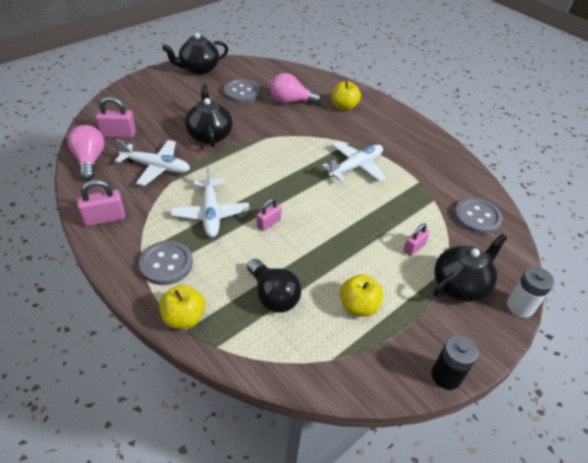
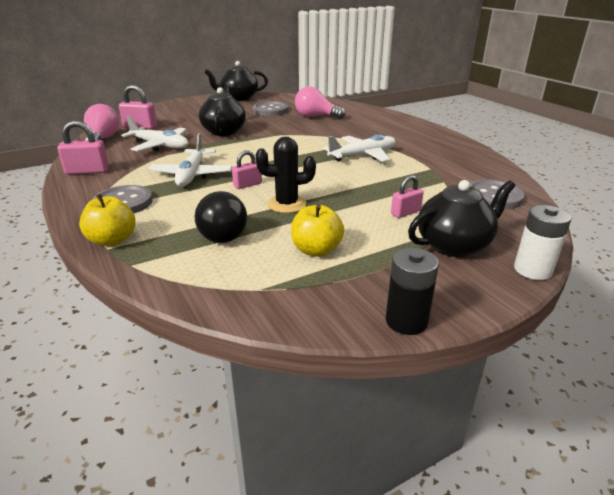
camera: 15 degrees right, 15 degrees down
yellow apple [332,81,361,111] -> none
none -> black cactus [255,137,316,213]

